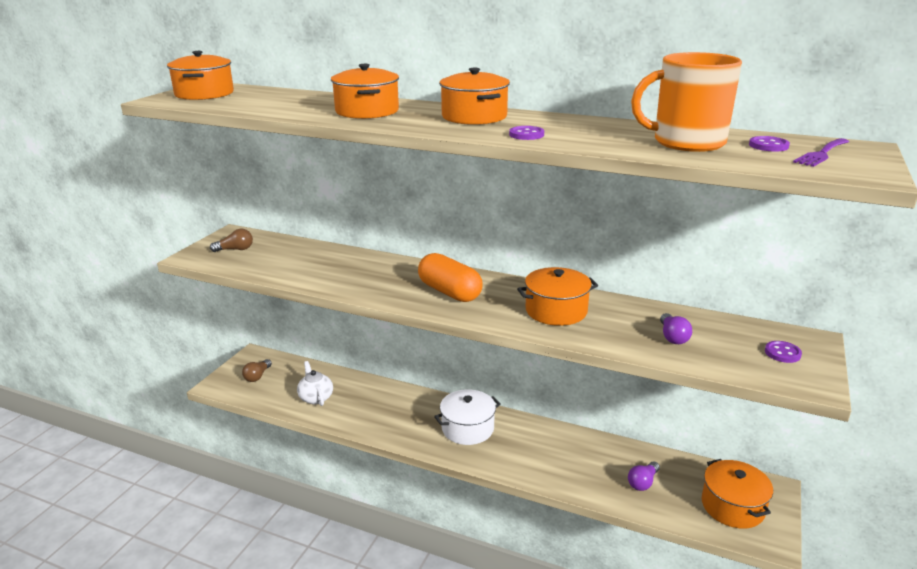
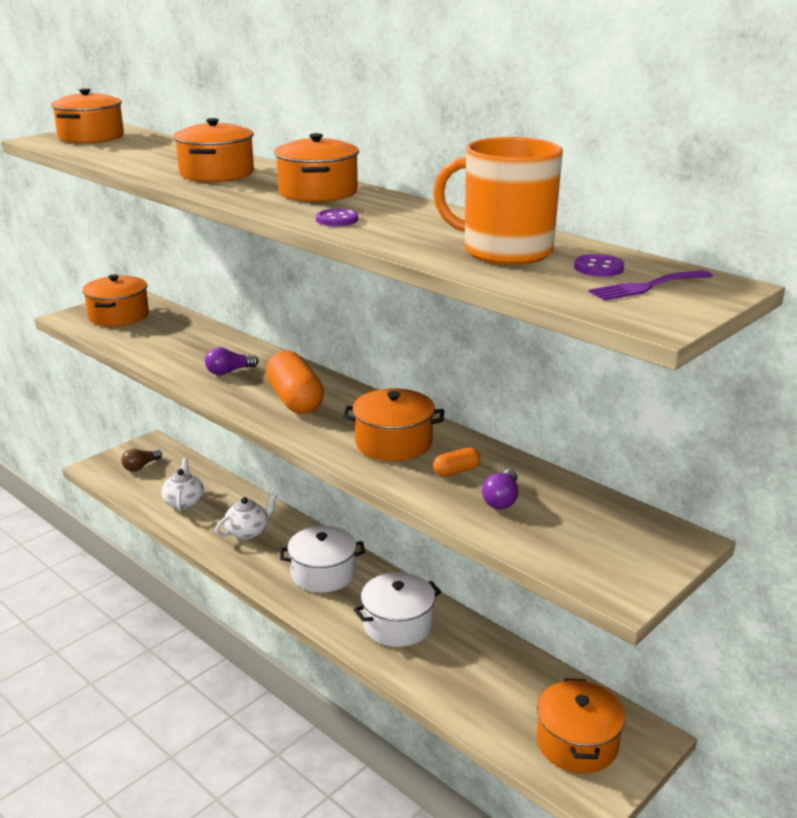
camera: 20 degrees right, 0 degrees up
brown light bulb [210,229,253,252] -> orange pot [82,274,149,326]
purple light bulb [628,461,660,491] -> purple light bulb moved to [205,347,258,375]
purple button [765,341,802,363] -> none
none -> white teapot [215,491,278,540]
none -> white pot [354,572,441,647]
none -> orange capsule [433,447,481,476]

